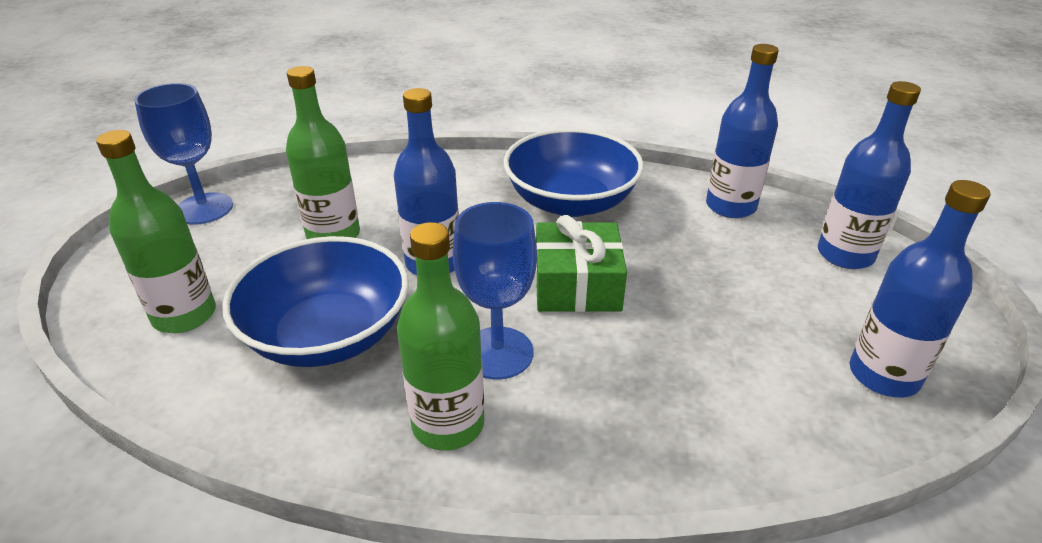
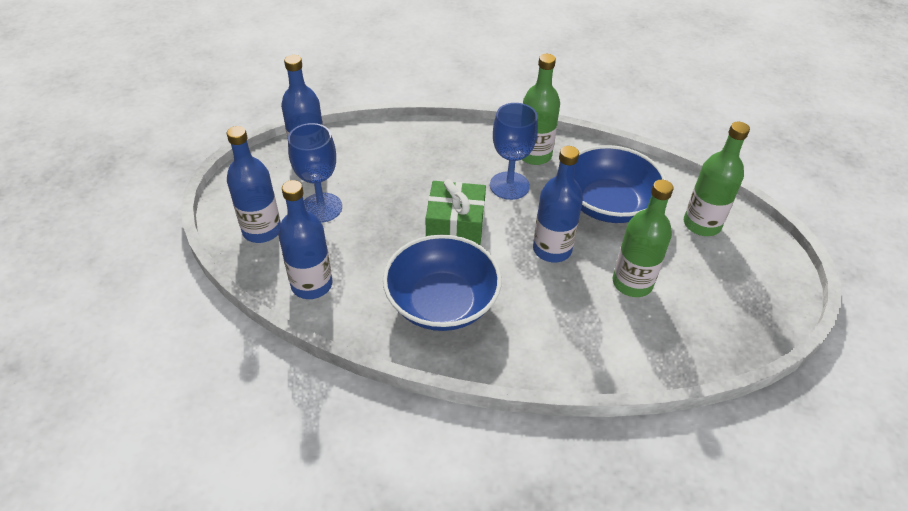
camera: 175 degrees left, 10 degrees up
blue goblet [134,83,233,225] -> blue goblet moved to [288,123,342,223]

